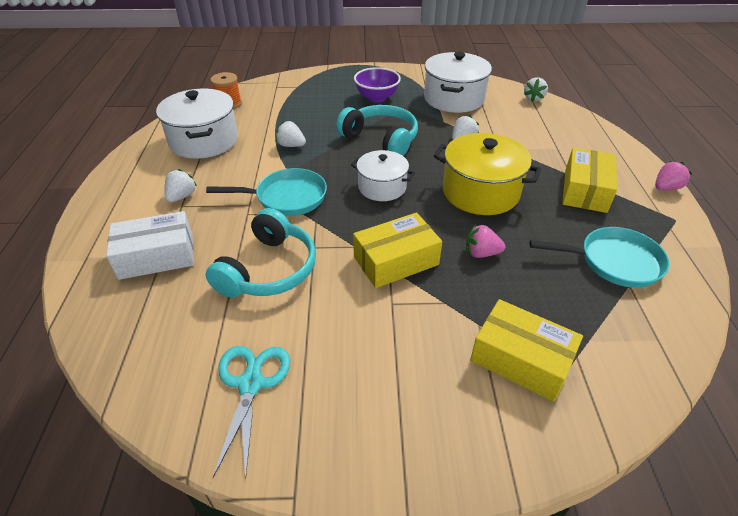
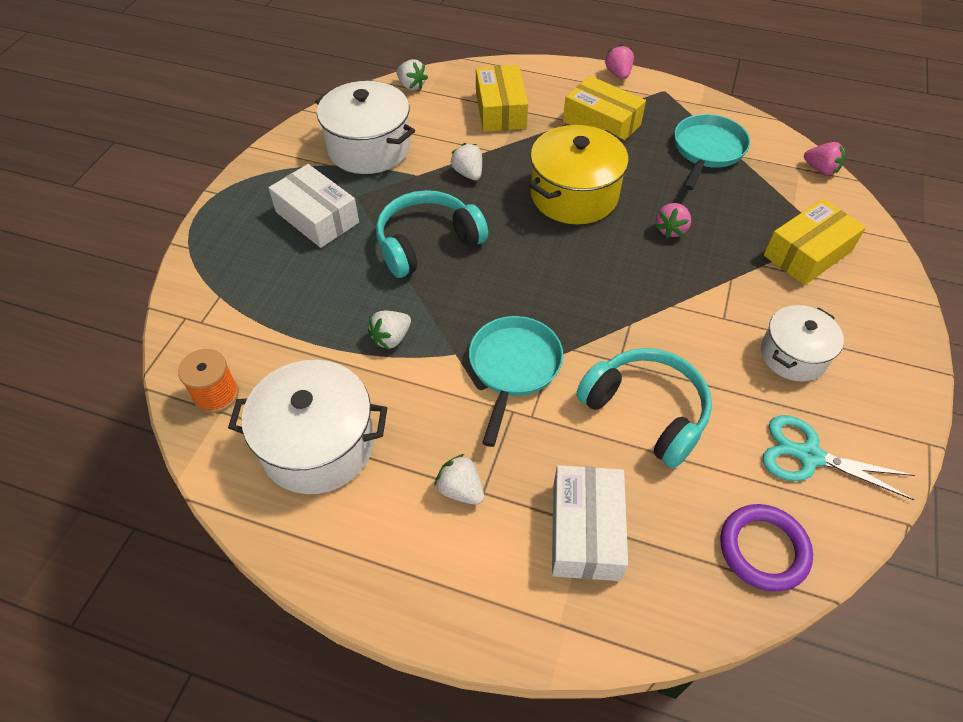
camera: 70 degrees left, 10 degrees up
white pot [351,150,415,201] -> white pot moved to [761,305,844,382]
yellow box [353,213,442,288] -> yellow box moved to [476,65,528,132]
purple bowl [354,67,401,102] -> white box [268,164,359,248]
none -> purple ring [720,504,813,592]
none -> pink strawberry [804,142,845,175]

